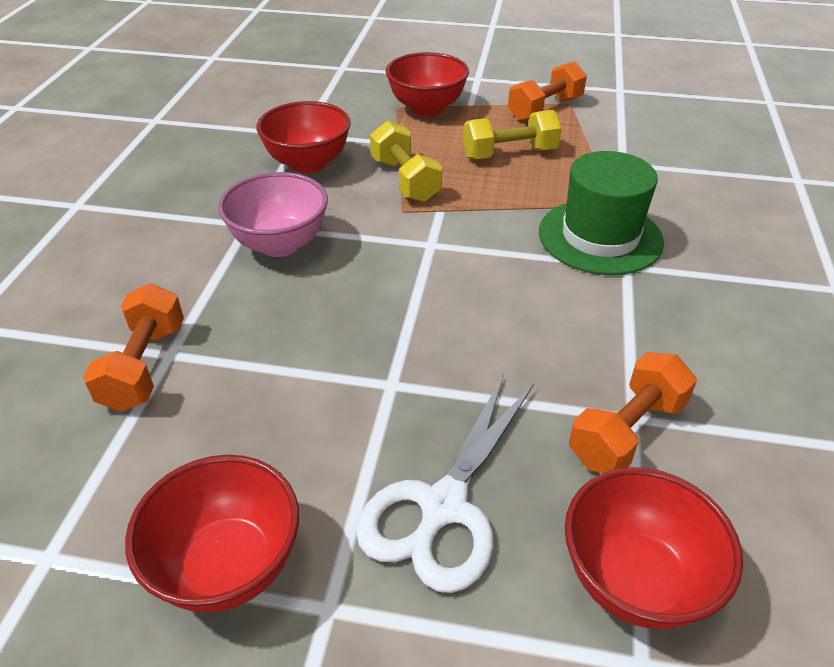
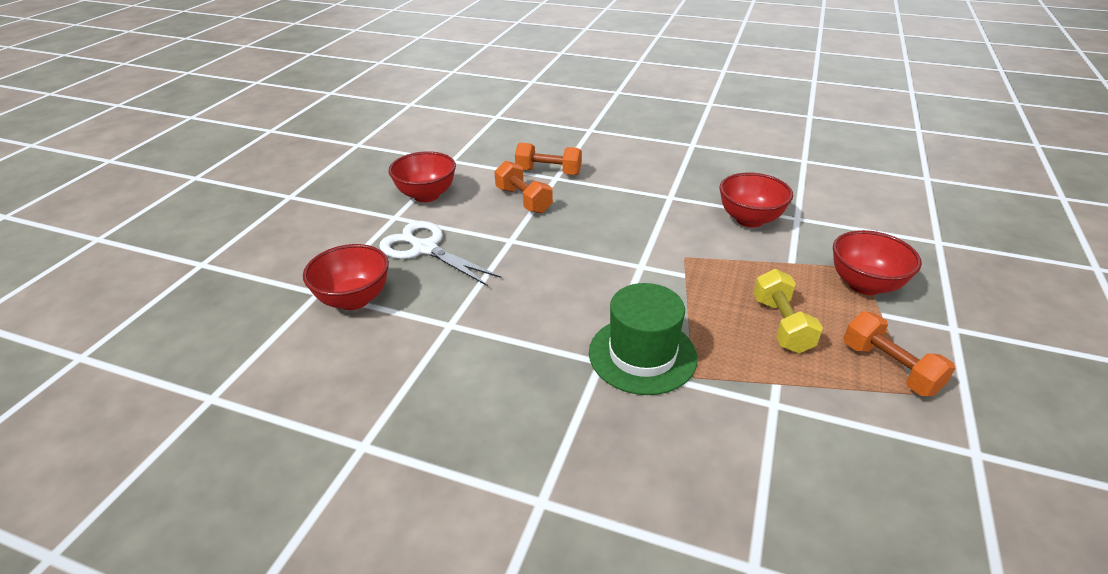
camera: 100 degrees right, 5 degrees down
pink bowl [218,172,328,257] -> none
yellow dumbbell [370,120,442,202] -> none
orange dumbbell [569,352,697,473] -> orange dumbbell moved to [494,161,553,213]

